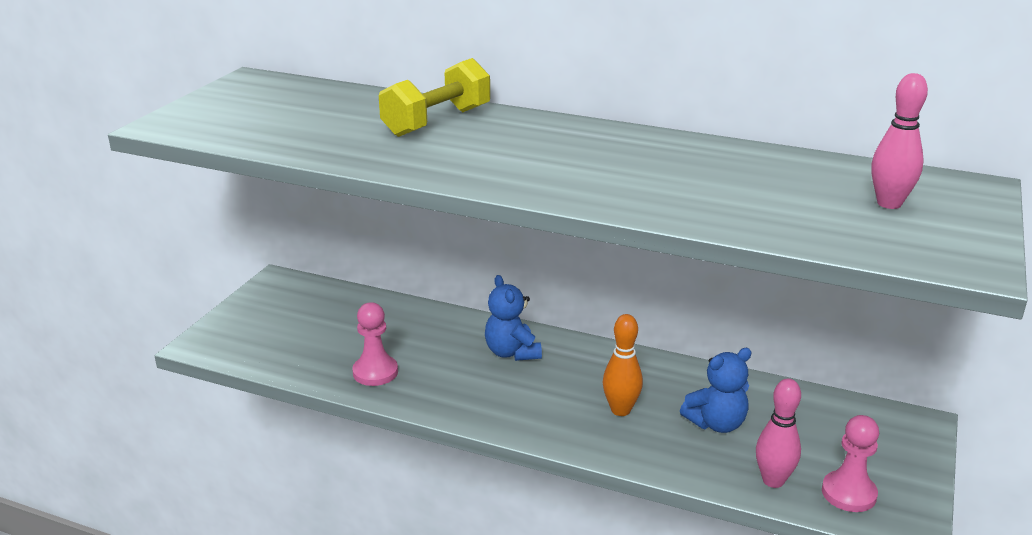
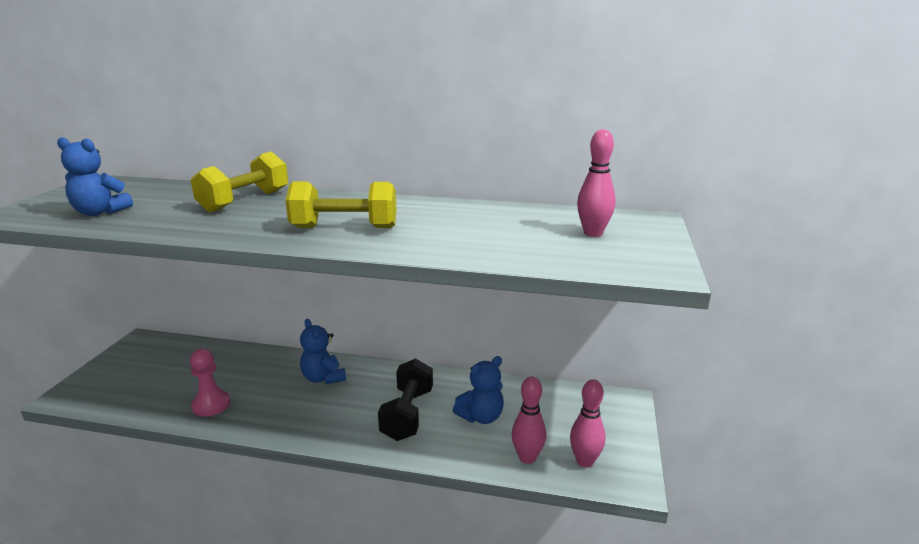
camera: 10 degrees left, 5 degrees down
orange bowling pin [603,314,643,416] -> black dumbbell [378,358,433,441]
pink pawn [822,415,879,512] -> pink bowling pin [570,379,605,468]
none -> blue teddy bear [57,137,133,216]
none -> yellow dumbbell [285,182,397,228]

